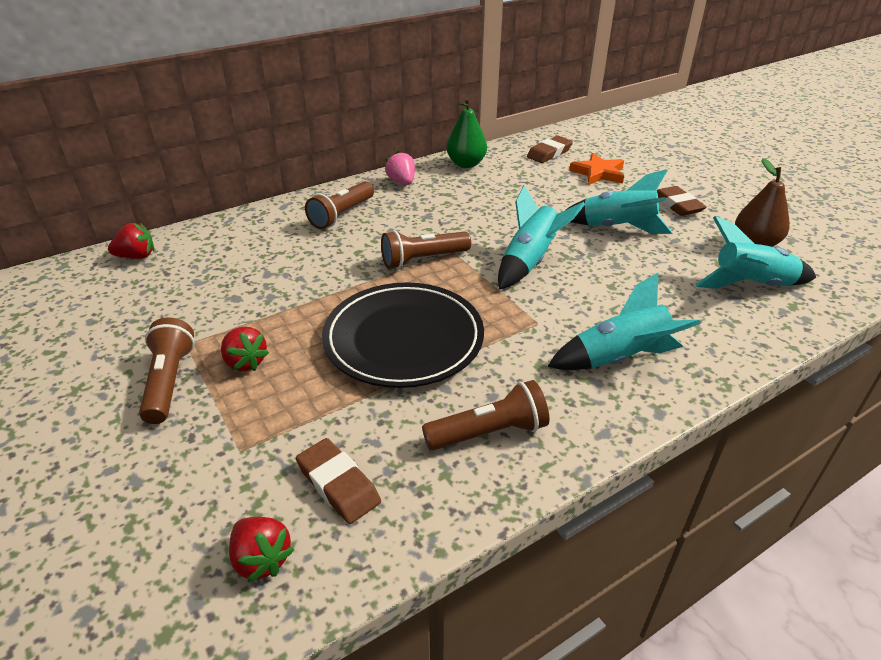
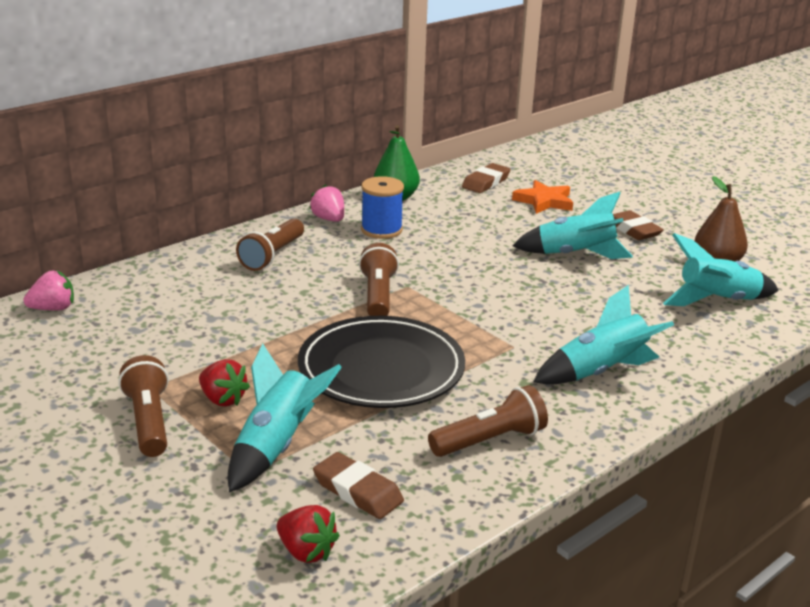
camera: 10 degrees left, 10 degrees down
red strawberry [108,223,154,259] -> pink strawberry [23,271,74,311]
brown flashlight [381,230,471,269] -> brown flashlight turned 120 degrees clockwise [359,243,399,316]
turquoise rocket [498,185,585,290] -> turquoise rocket moved to [228,343,342,492]
none -> blue spool [361,176,404,239]

